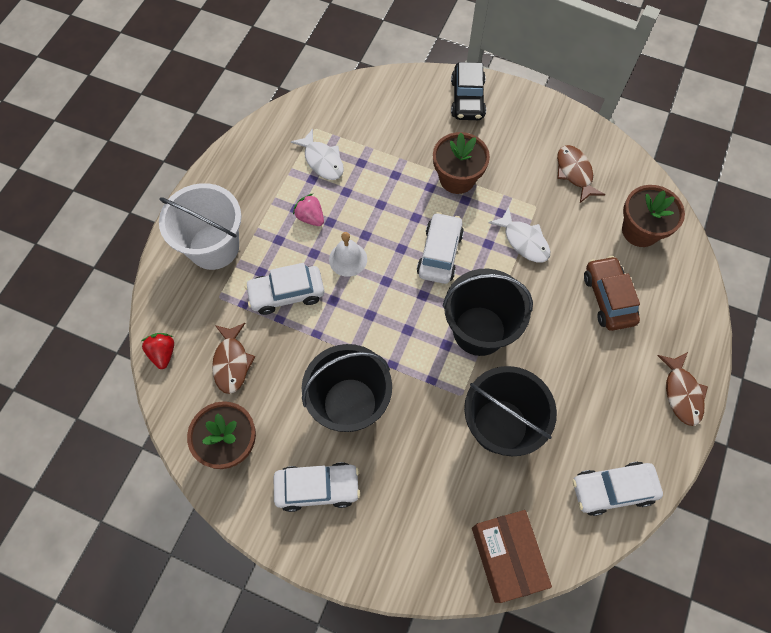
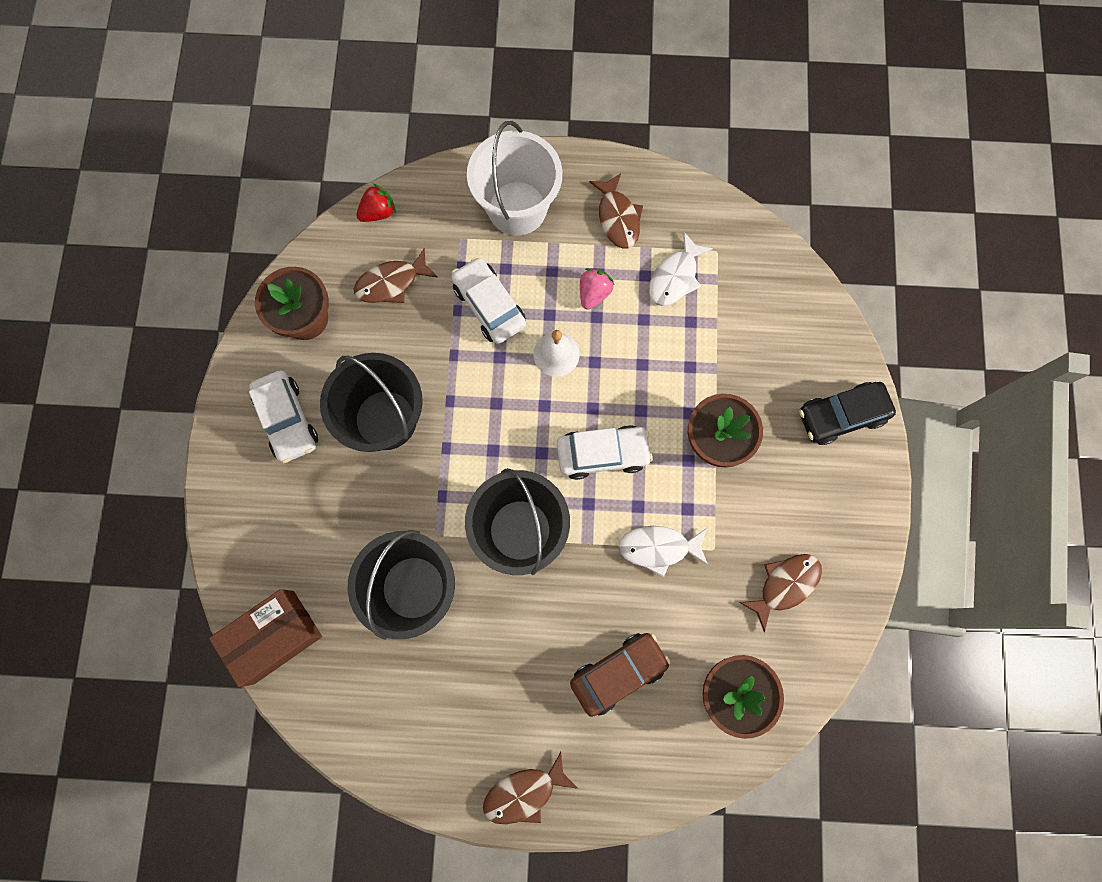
camera: 70 degrees right, 10 degrees up
white fish [488,207,550,262] -> white fish turned 60 degrees clockwise [618,526,708,577]
white car [572,462,663,516] -> none
none -> brown fish [589,173,643,248]

